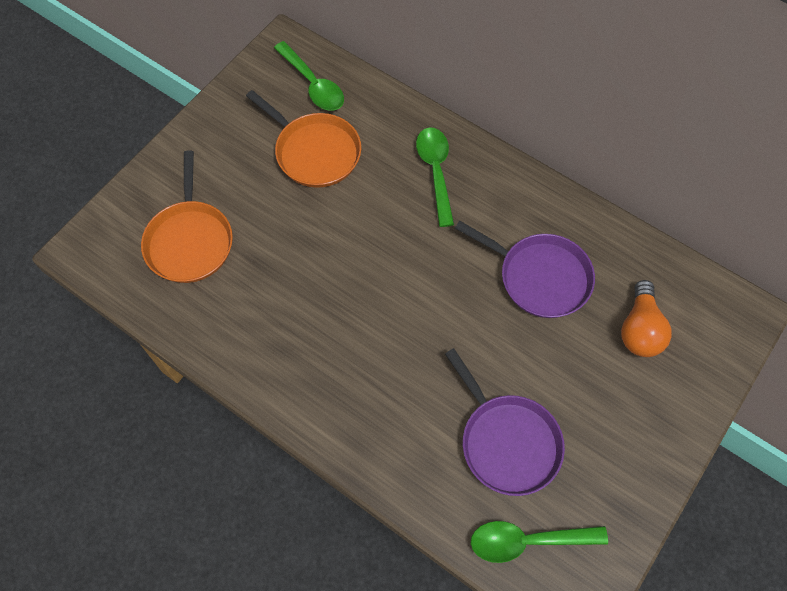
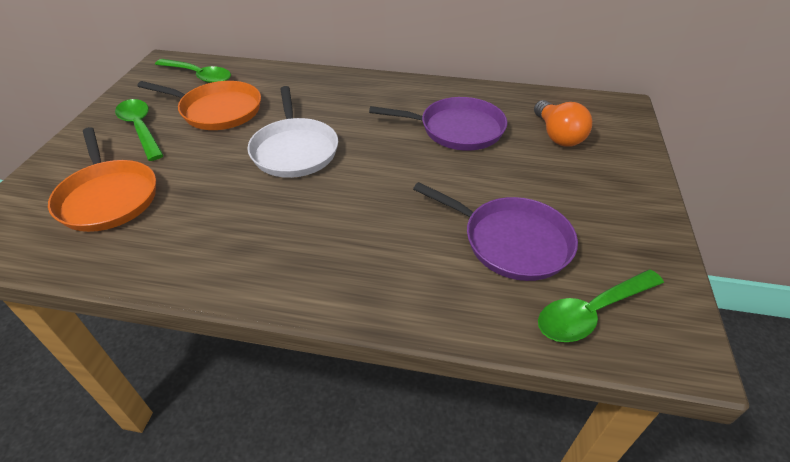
camera: 25 degrees left, 20 degrees down
green spoon [416,127,454,227] -> green spoon moved to [115,99,164,161]
none -> white pan [247,86,338,178]

